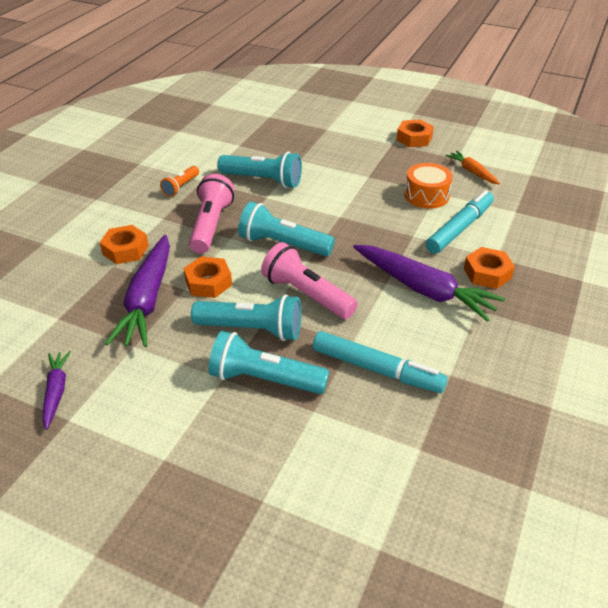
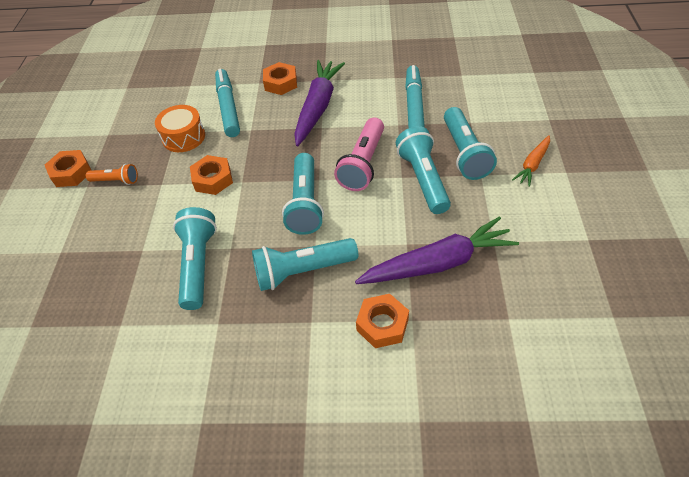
camera: 110 degrees left, 10 degrees up
purple carrot [42,351,71,430] -> none
orange flashlight [160,166,199,197] -> orange flashlight moved to [86,164,138,185]
orange nut [183,256,232,298] -> orange nut moved to [190,155,233,195]
pink flashlight [189,174,234,253] -> turquoise flashlight [252,238,358,291]
turquoise marker [426,190,494,254] -> turquoise marker turned 60 degrees clockwise [215,69,240,137]
orange carrot [445,151,500,185] -> orange carrot moved to [512,135,550,187]

